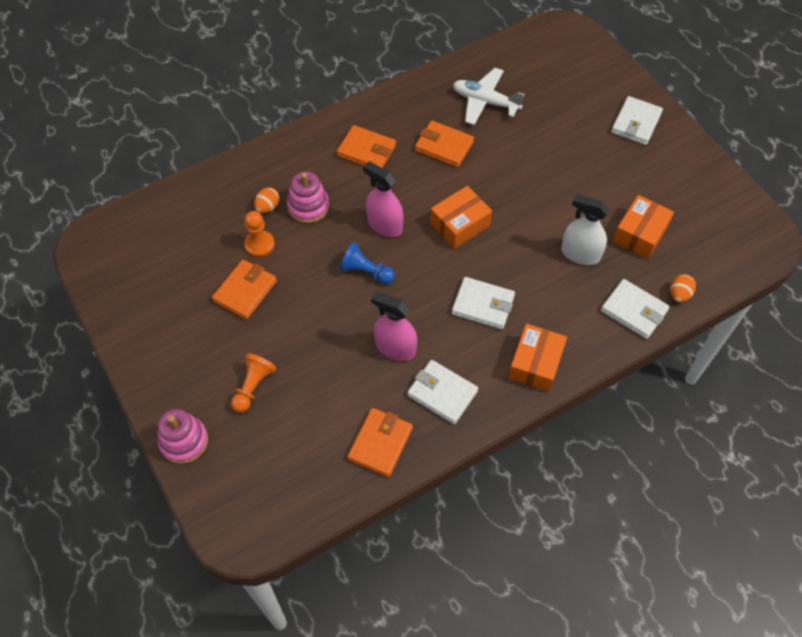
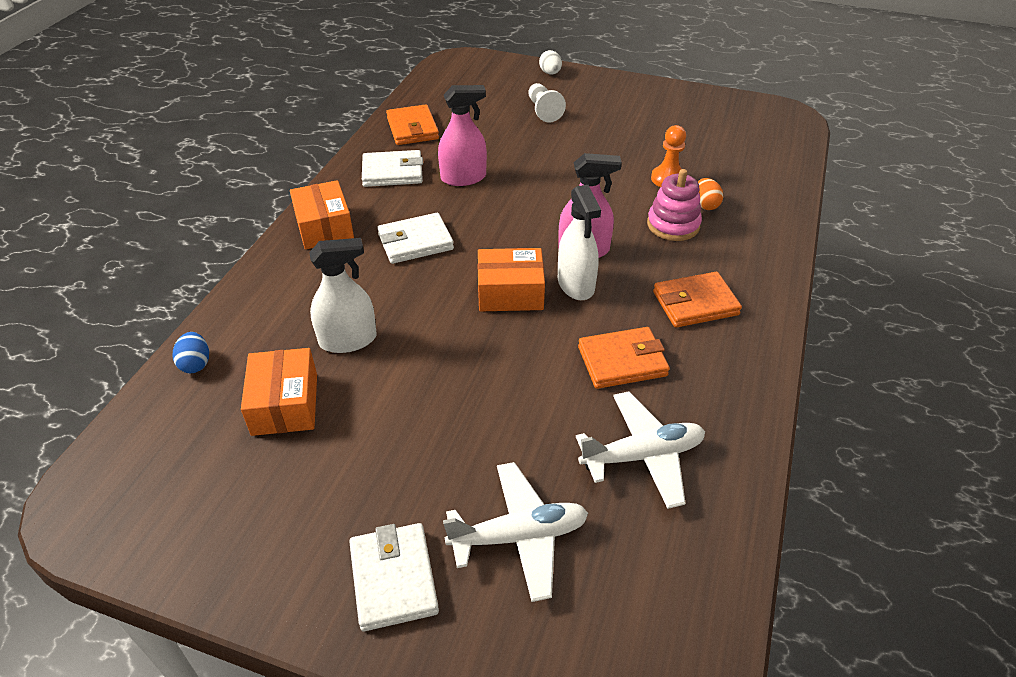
camera: 140 degrees right, 15 degrees down
pink stacking toy [158,409,208,464] -> white egg [539,50,562,74]
orange wallet [212,259,277,320] -> none
orange pawn [231,353,276,413] -> white pawn [528,83,566,123]
blue pawn [340,242,395,284] -> none
orange box [430,186,492,249] -> orange box turned 75 degrees clockwise [478,248,545,312]
white wallet [601,279,670,339] -> none
orange egg [670,274,696,303] -> blue egg [173,332,209,373]
none -> white plane [443,462,588,602]
none -> white spray bottle [558,185,601,300]

